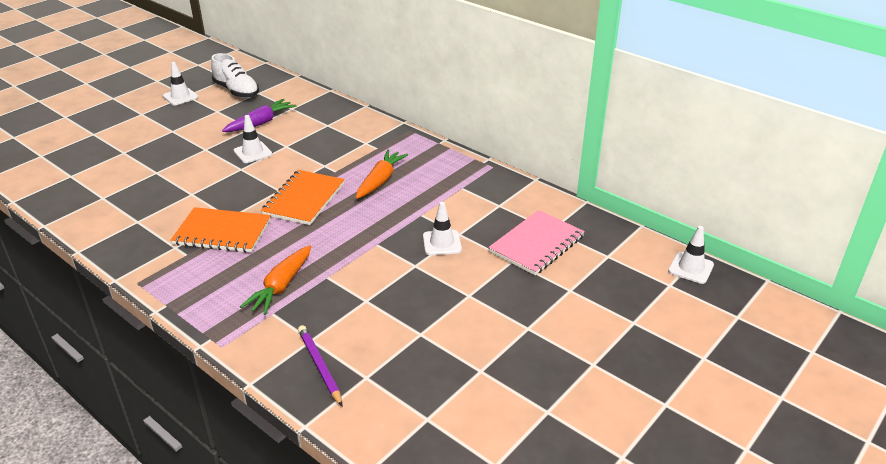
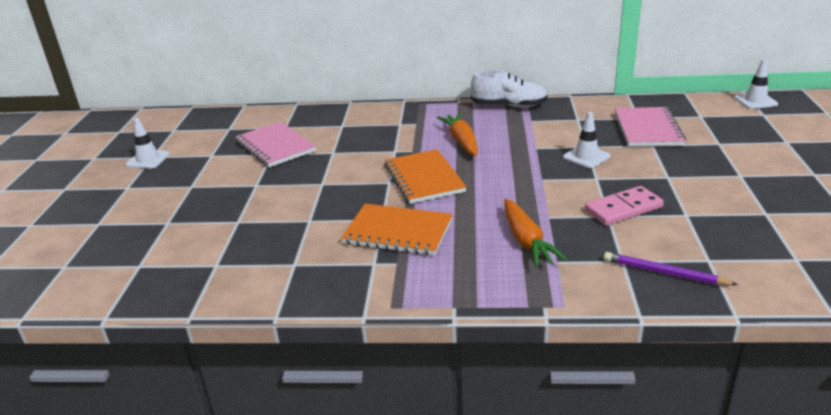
camera: 35 degrees left, 5 degrees down
orange notebook [171,207,271,253] -> orange notebook turned 45 degrees clockwise [341,204,453,255]
white shoe [211,53,259,98] -> white shoe moved to [471,70,547,108]
purple carrot [222,99,296,132] -> pink notebook [235,122,316,167]
white traffic cone [234,115,272,163] -> none
none -> pink domino [585,186,664,226]

